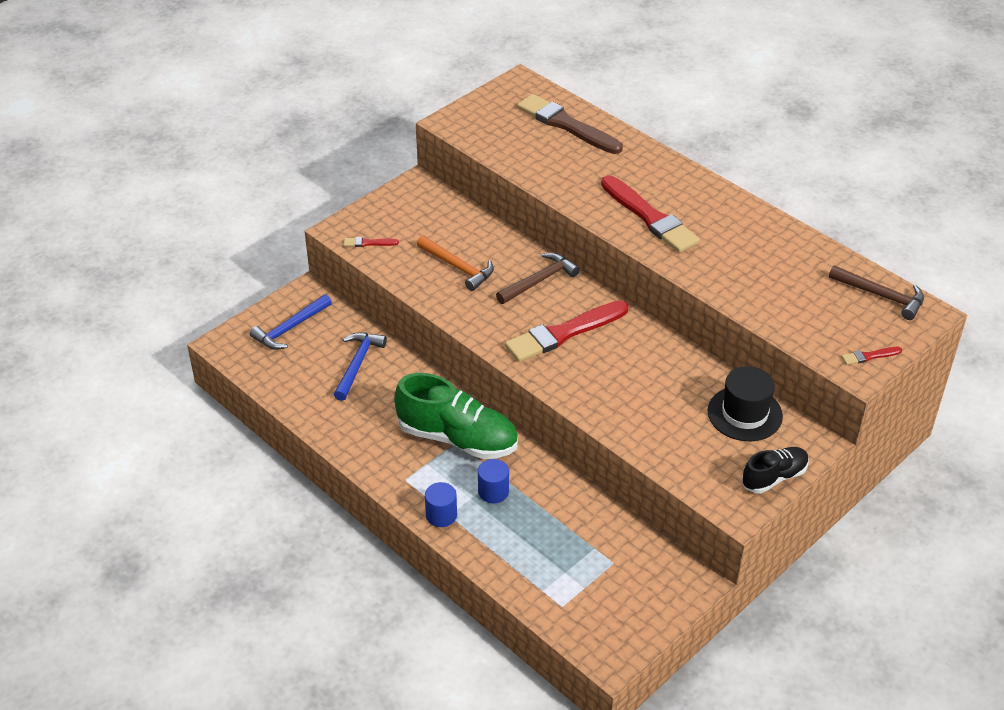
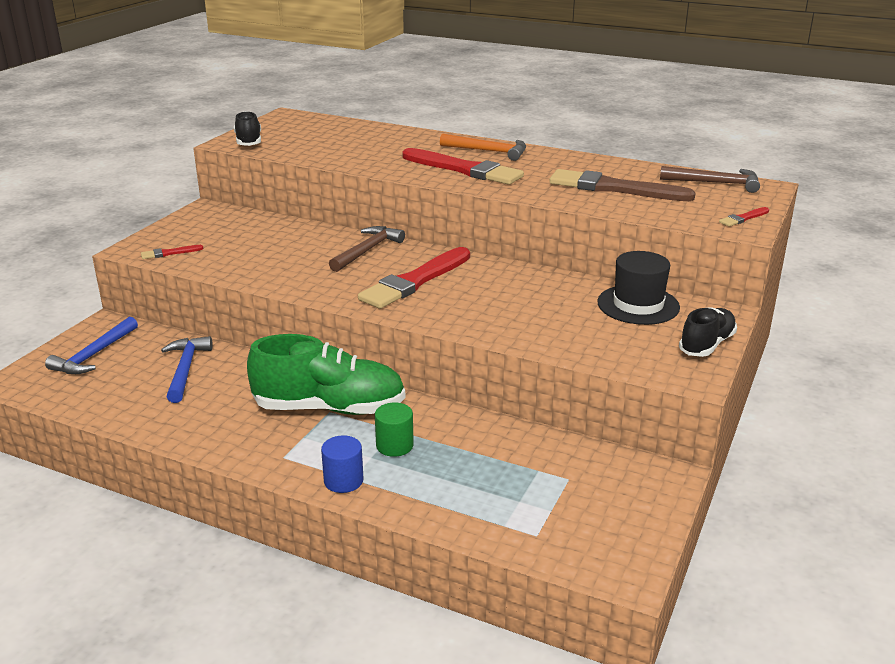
camera: 20 degrees left, 15 degrees down
orange hammer [417,236,494,291] -> orange hammer moved to [440,134,526,161]
blue cylinder [478,459,509,503] -> green cylinder [375,403,414,457]
brown brush [517,94,623,154] -> brown brush moved to [549,169,696,201]
none -> black shoe [234,111,261,146]

